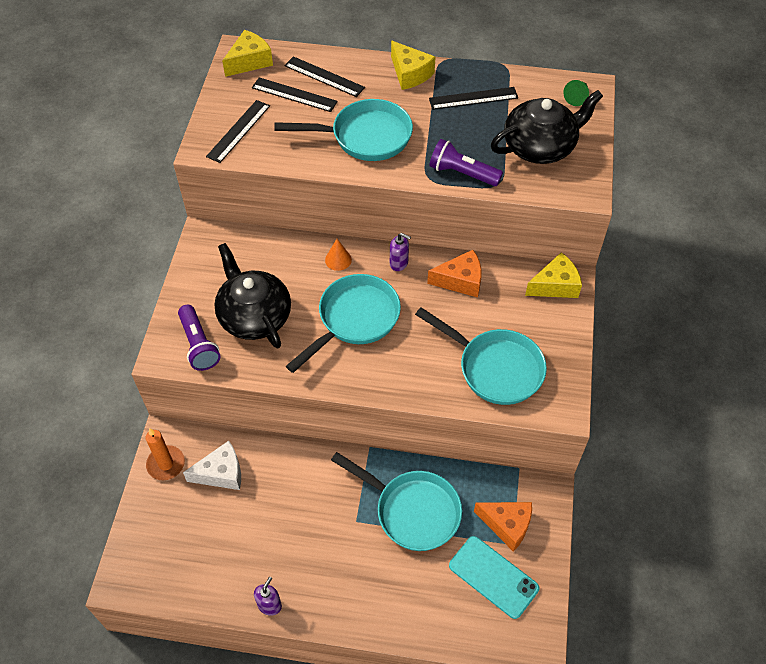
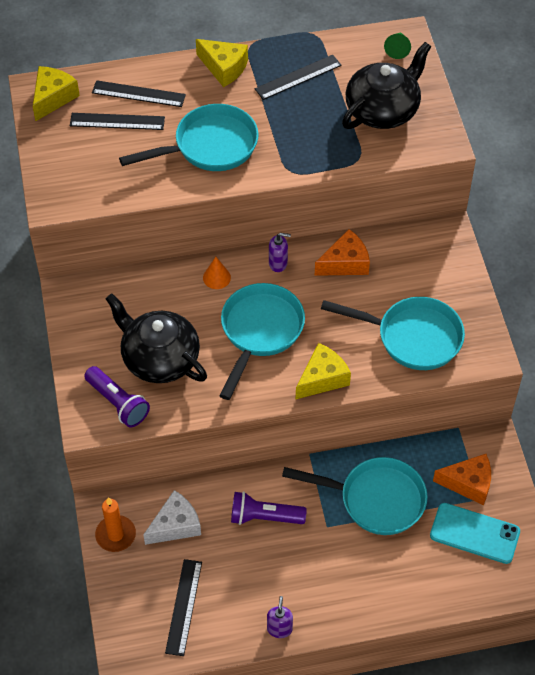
camera: 20 degrees left, 0 degrees up
black ruler [206,100,270,163] -> black ruler moved to [165,559,202,656]
purple flashlight [430,139,503,186] -> purple flashlight moved to [231,491,307,525]
yellow cheese [525,252,582,298] -> yellow cheese moved to [296,343,351,399]

